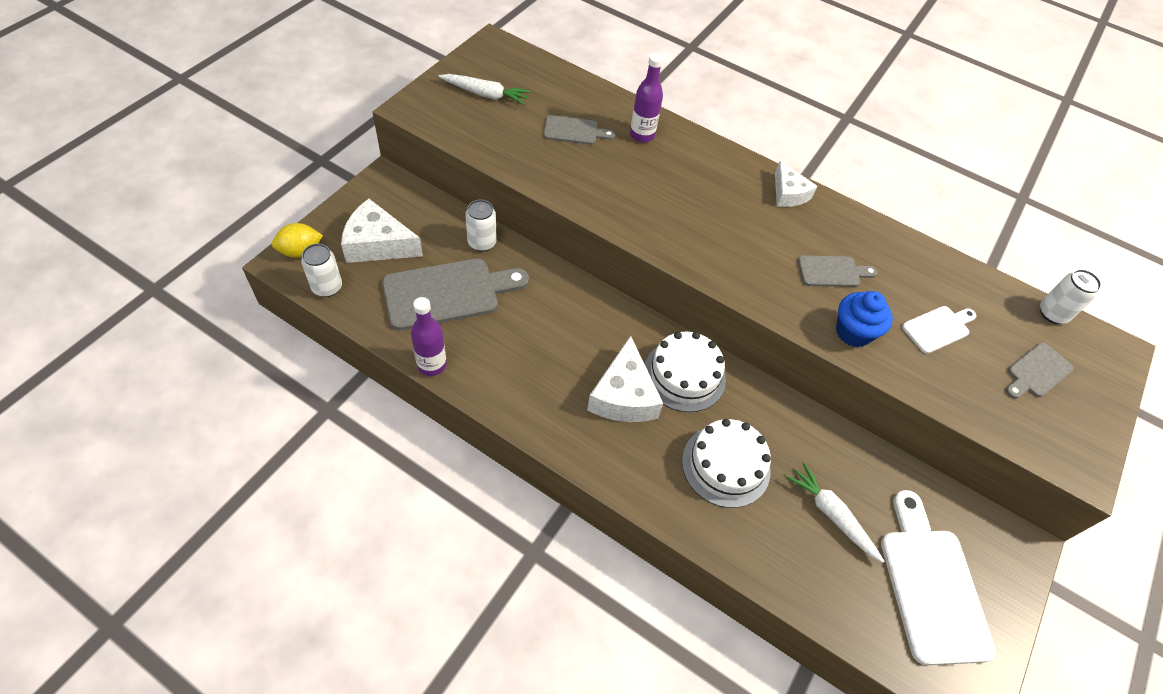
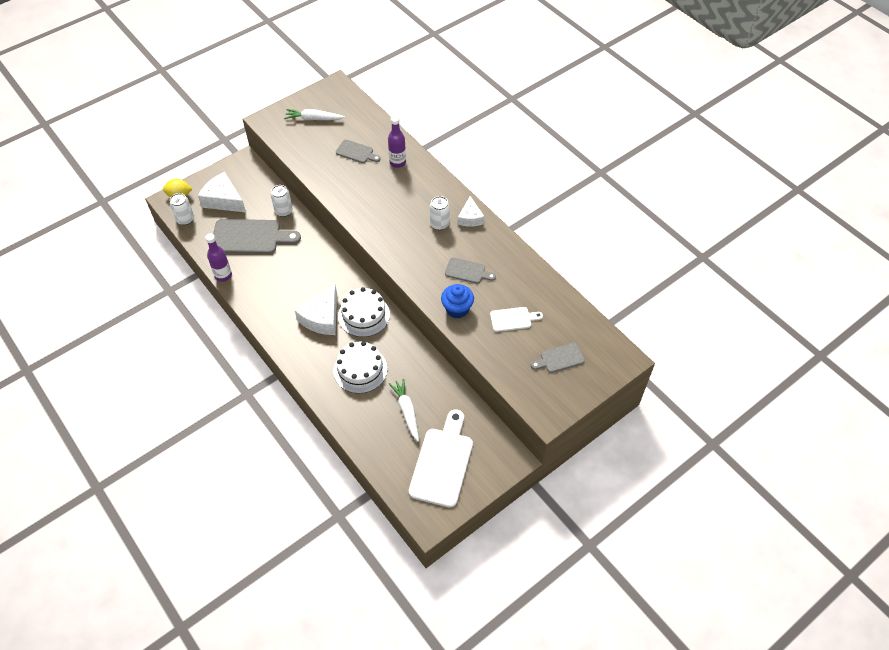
camera: 25 degrees right, 0 degrees up
white carrot [438,74,531,105] -> white carrot turned 150 degrees clockwise [284,109,345,120]
white can [1040,269,1101,324] -> white can moved to [430,196,450,230]

